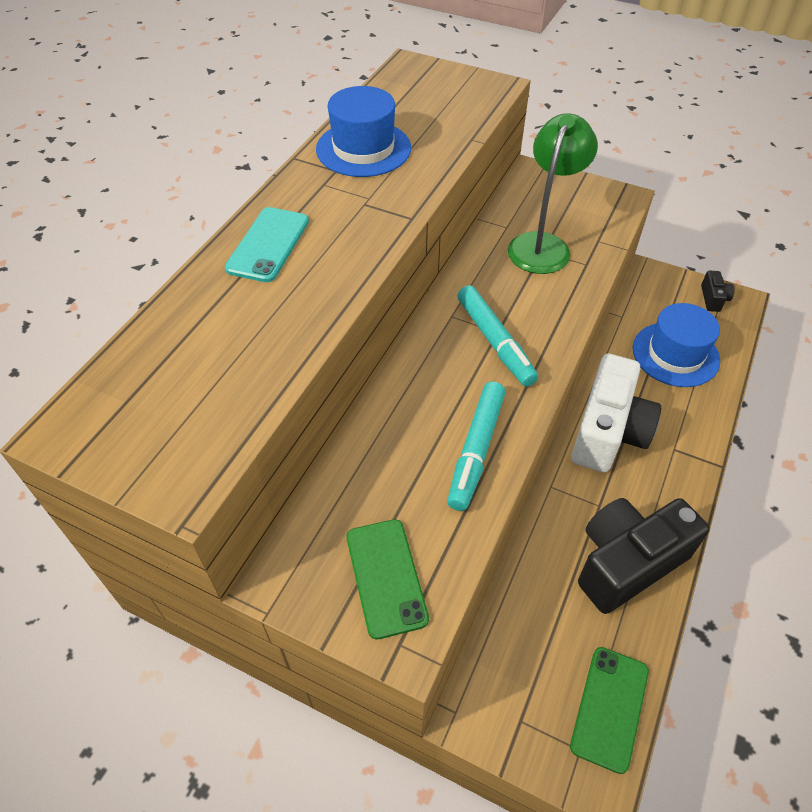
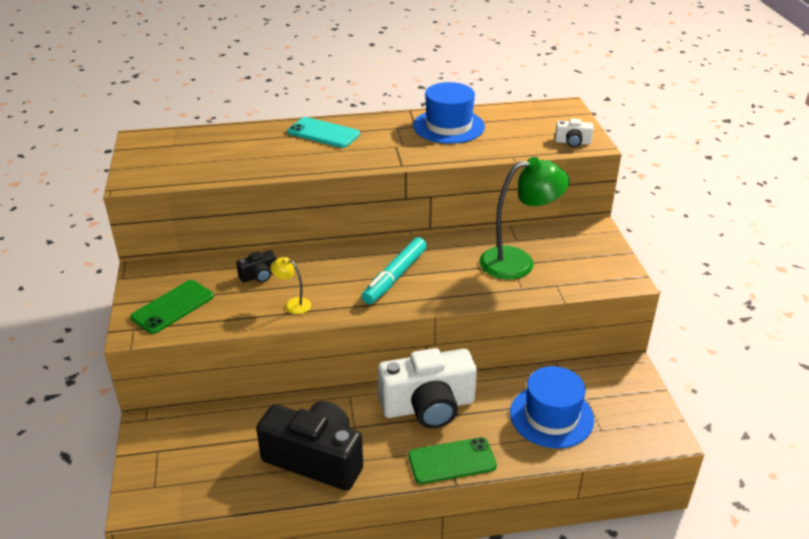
camera: 55 degrees right, 15 degrees down
turquoise phone [225,207,309,282] -> turquoise phone turned 45 degrees clockwise [287,117,360,148]
turquoise marker [447,382,506,511] -> yellow lamp [270,257,311,314]
green phone [570,647,649,774] -> green phone moved to [408,437,497,484]
black camera [701,271,735,312] -> black camera moved to [236,250,276,283]
none -> white camera [555,118,593,147]

